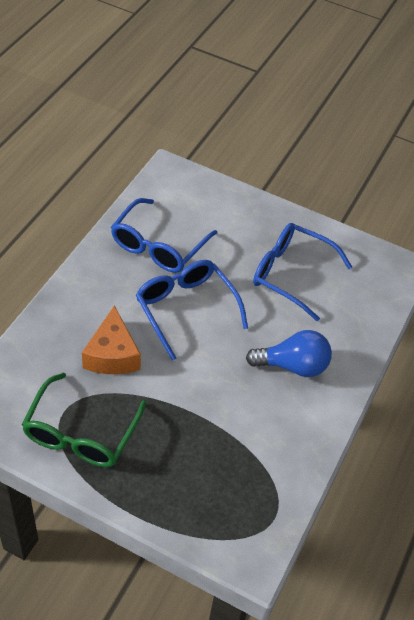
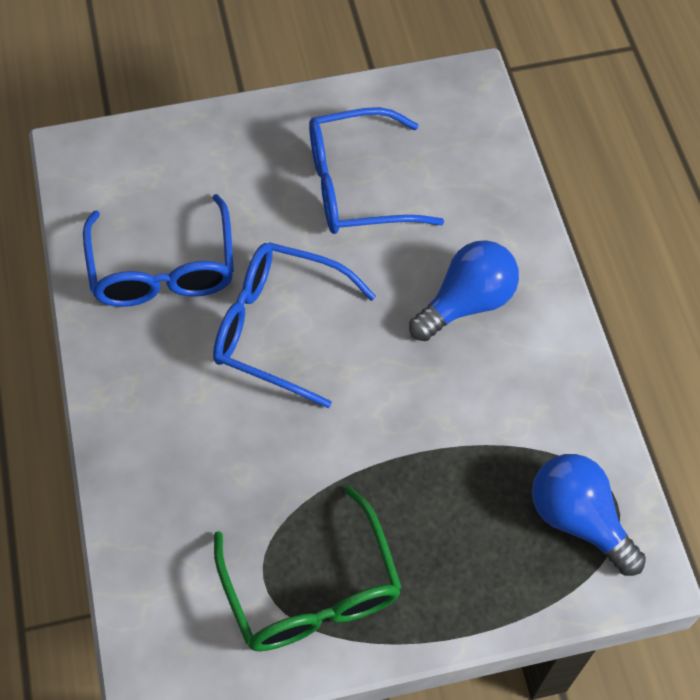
camera: 35 degrees left, 10 degrees up
orange cheese [82,305,141,374] -> none
none -> blue light bulb [532,454,646,576]

